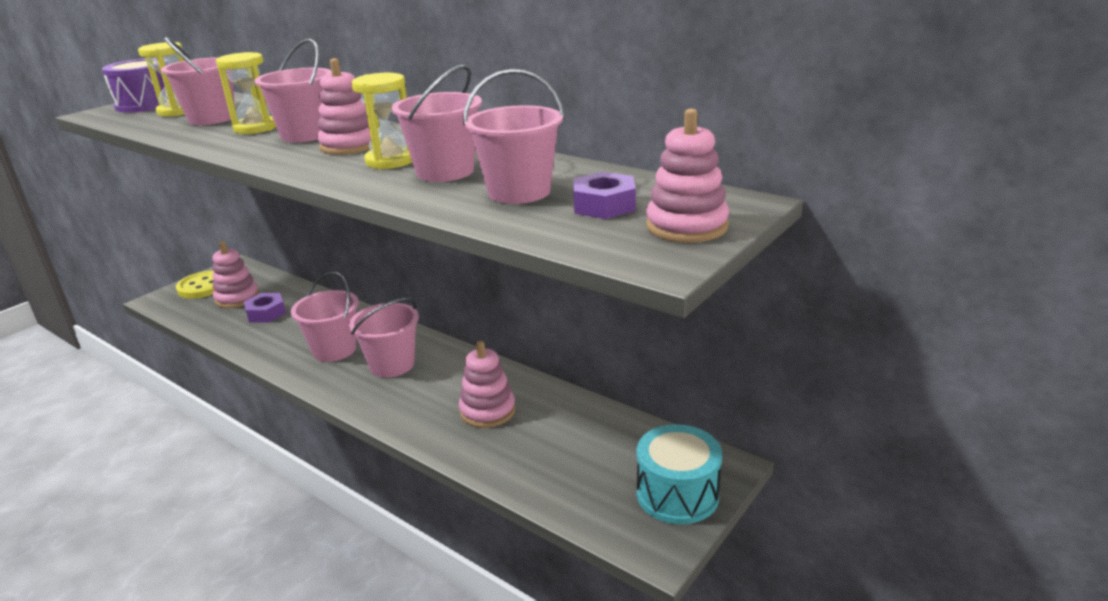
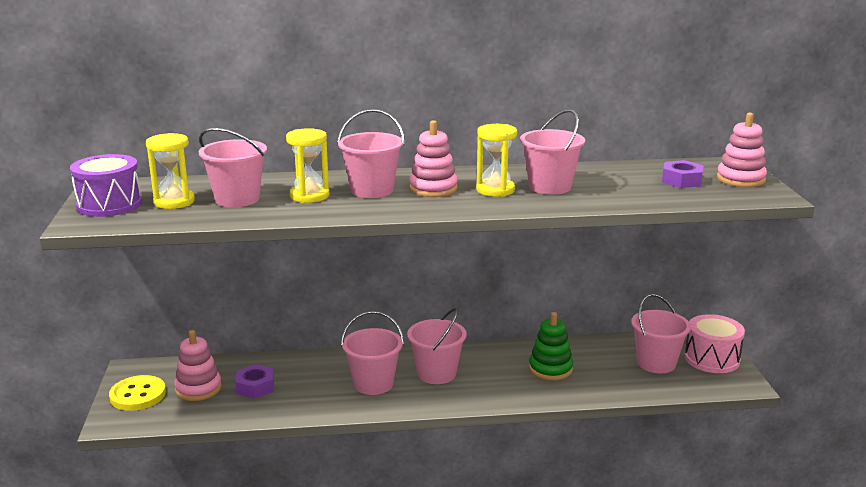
camera: 45 degrees left, 5 degrees down
pink stacking toy [459,341,516,428] -> green stacking toy [529,312,573,380]
pink bucket [463,69,565,204] -> pink bucket moved to [631,294,691,373]
turquoise drum [637,424,722,524] -> pink drum [685,314,745,373]

